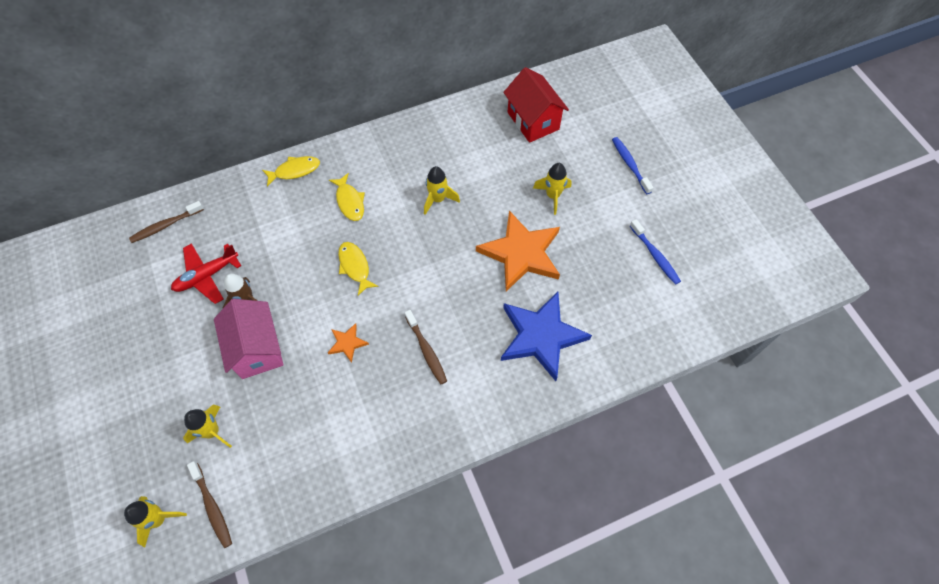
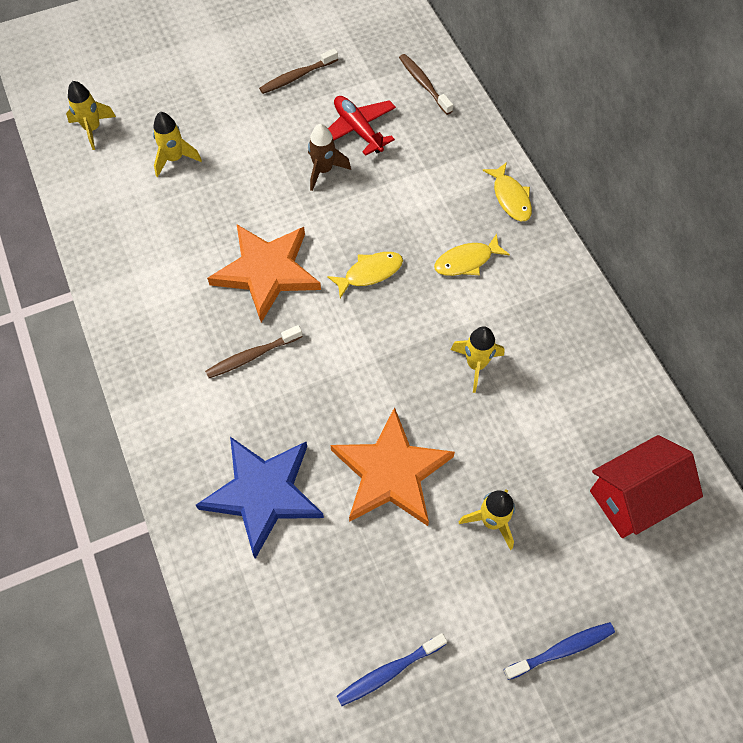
camera: 90 degrees right, 0 degrees up
brown toothbrush [187,461,232,548] -> brown toothbrush moved to [259,48,338,94]
pink house [214,299,284,379] -> none
orange star [328,323,369,363] -> orange star [207,225,321,323], size x2.29

